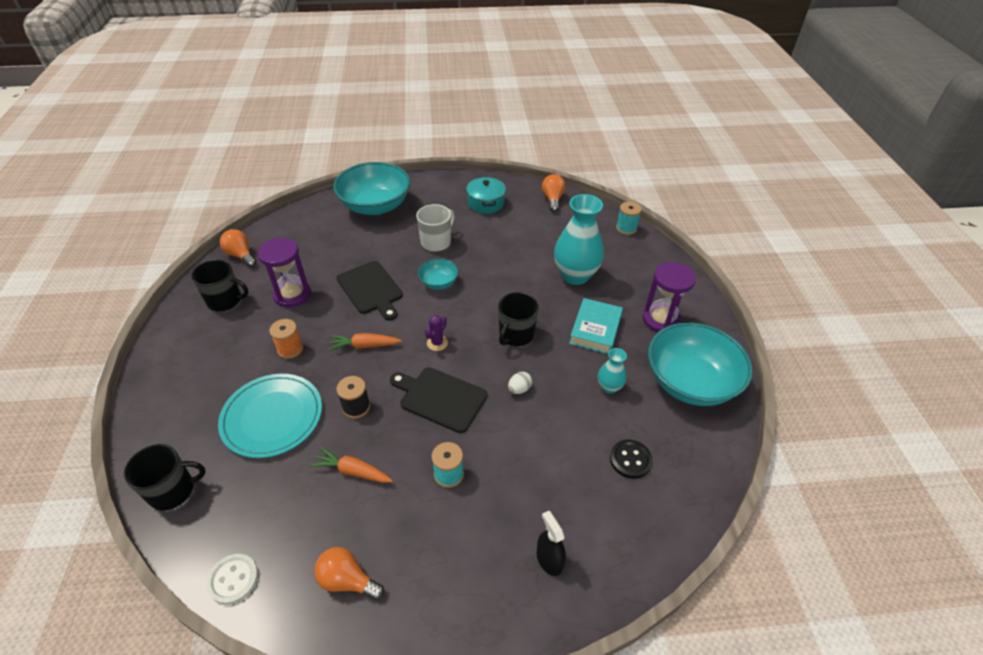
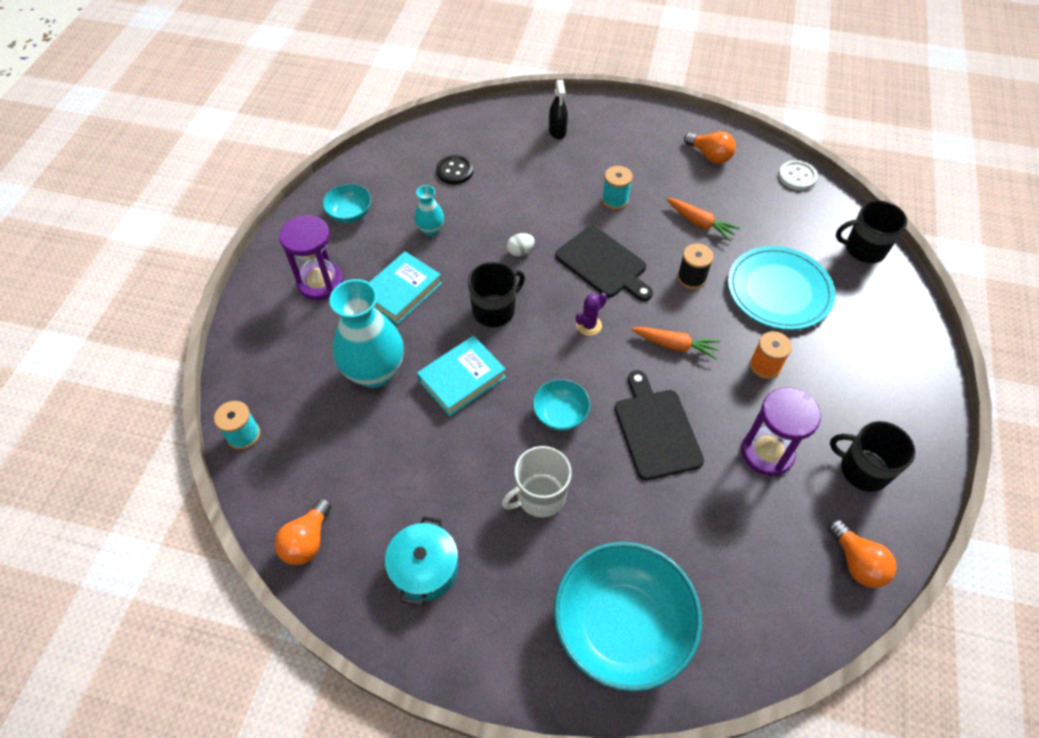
camera: 160 degrees left, 10 degrees up
turquoise bowl [648,323,753,406] -> turquoise bowl [322,184,371,223], size x0.47
none -> turquoise book [417,336,506,416]

